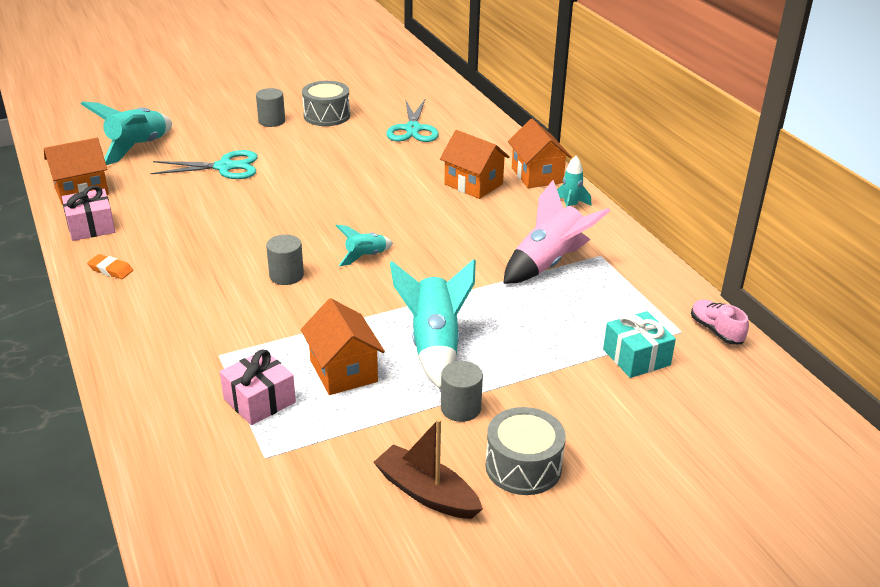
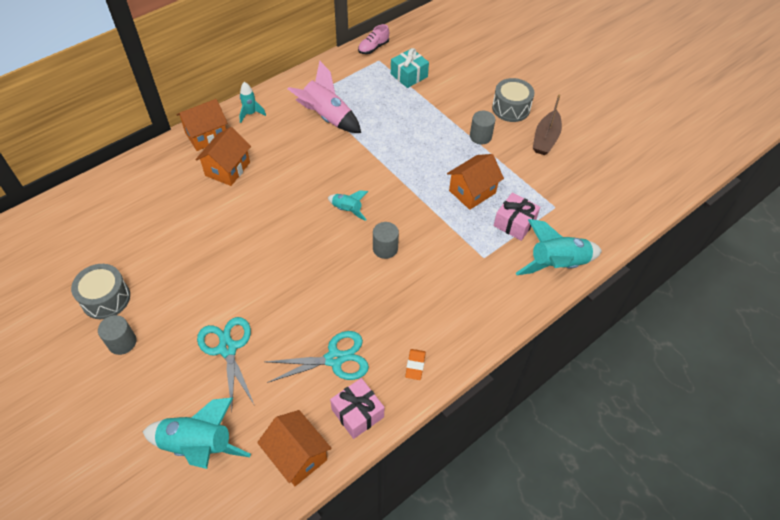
camera: 105 degrees left, 20 degrees up
turquoise scissors [386,99,439,142] -> turquoise scissors moved to [265,331,369,383]
turquoise rocket [390,259,476,389] -> turquoise rocket moved to [516,219,602,275]

